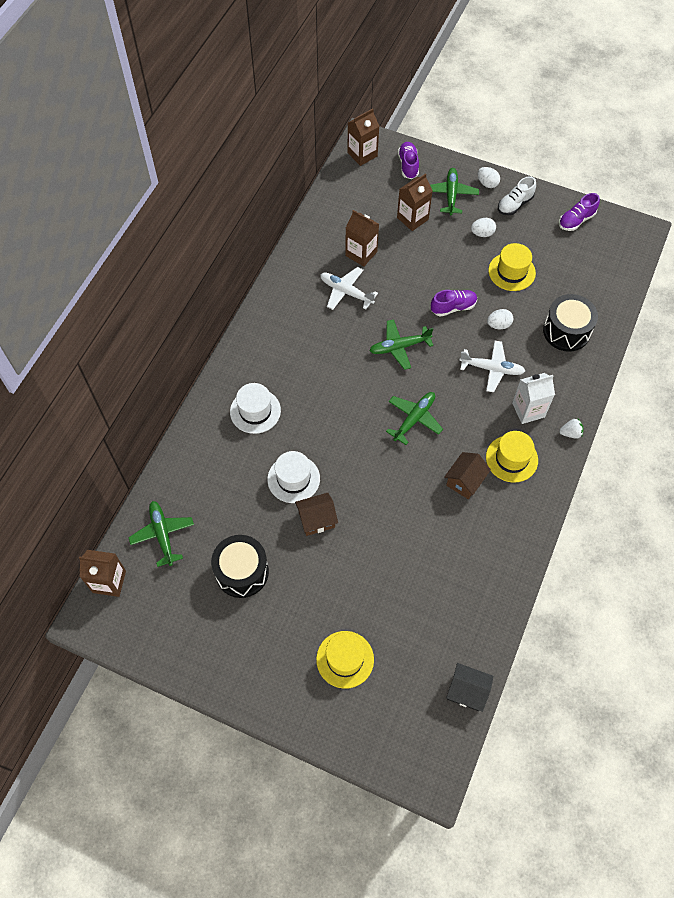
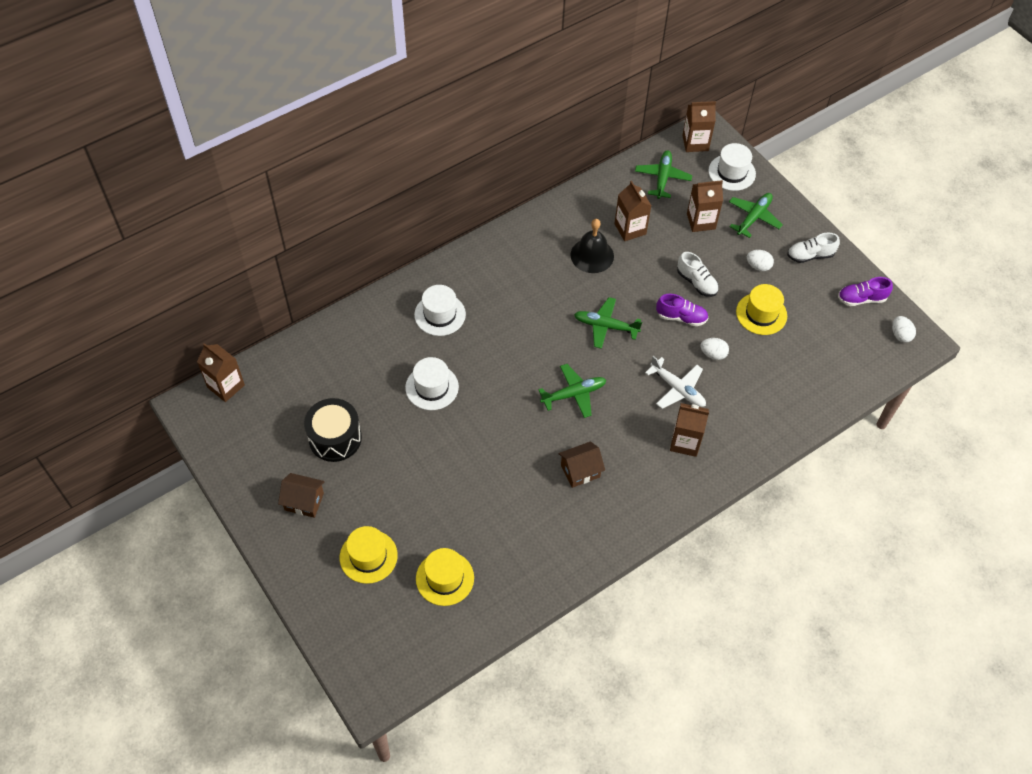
camera: 30 degrees right, 5 degrees down
green plane [128,501,194,567] -> green plane moved to [635,150,692,199]
brown house [295,493,338,536] -> brown house moved to [278,473,325,518]
white plane [320,267,378,310] -> black bell [571,219,614,273]
purple shoe [398,142,419,179] -> white hat [708,143,756,191]
black house [446,663,493,712] -> none
white egg [477,167,500,188] -> white egg moved to [892,316,916,343]
yellow hat [486,431,538,483] -> yellow hat moved to [416,548,474,606]
white carton [512,373,555,424] -> brown carton [670,403,709,457]
black drum [543,294,598,352] -> none
white strawberry [559,419,583,439] -> none
none -> white shoe [677,252,719,297]

